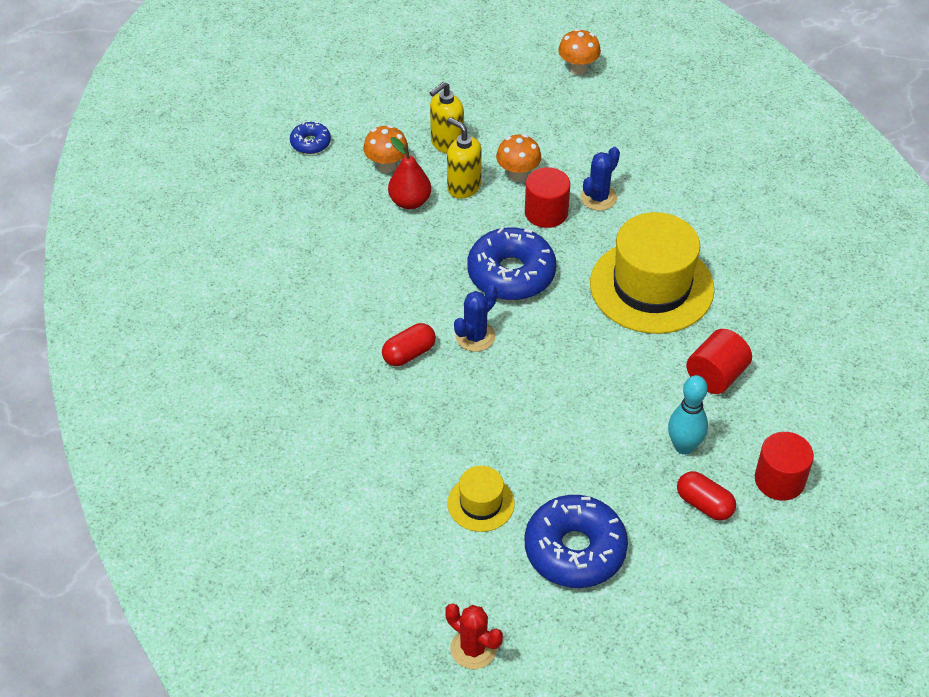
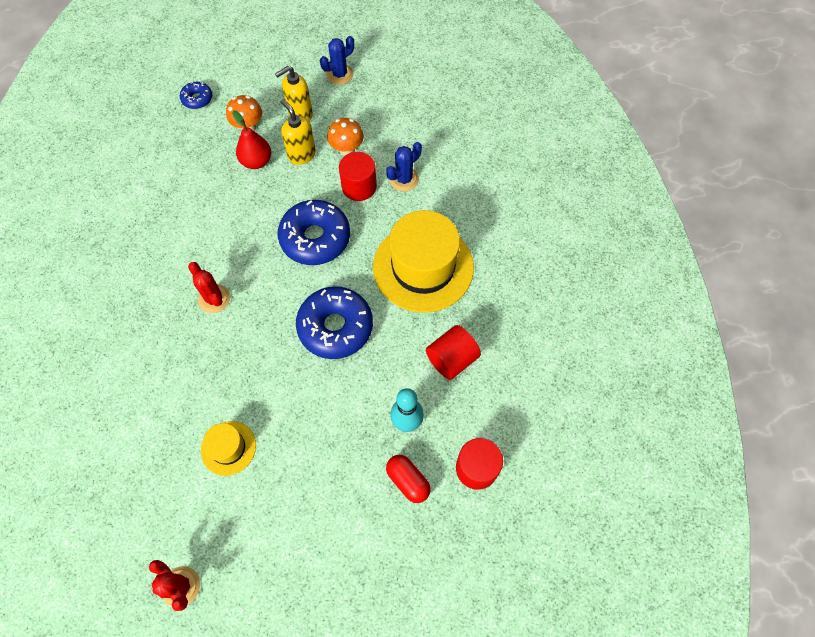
camera: 10 degrees right, 15 degrees up
red capsule [382,323,436,366] -> red cactus [188,262,230,313]
blue cactus [454,285,497,352] -> blue cactus moved to [320,36,354,85]
blue donut [525,495,628,588] -> blue donut moved to [296,286,373,359]
orange mushroom [558,29,601,75] -> none

